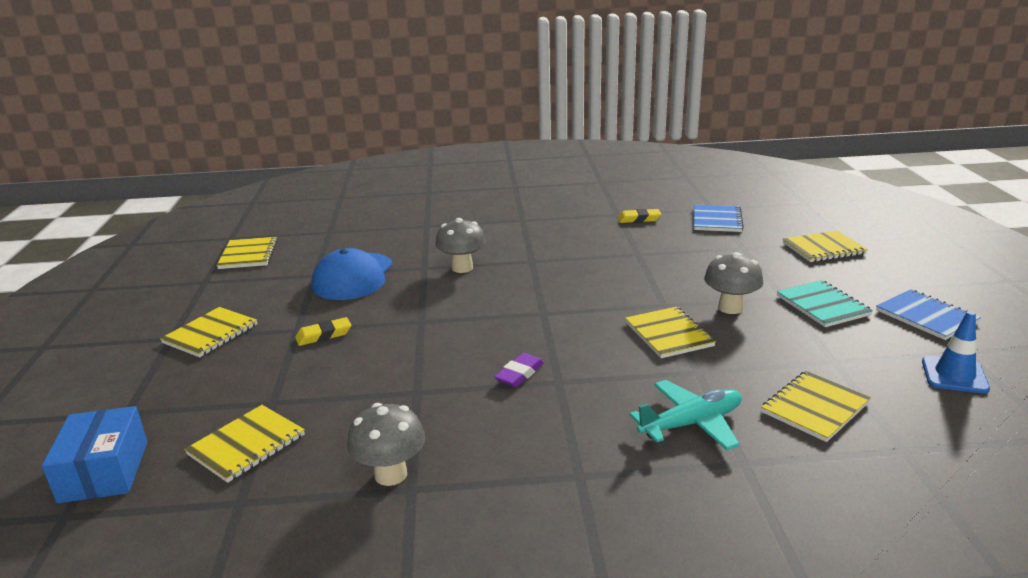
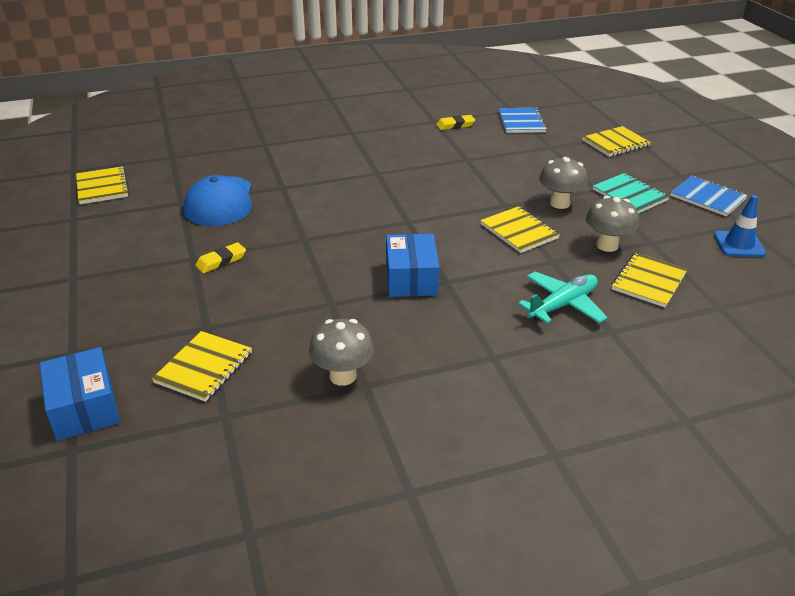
camera: 15 degrees left, 10 degrees up
yellow notebook [160,307,258,357] -> none
grey mushroom [435,218,486,273] -> grey mushroom moved to [586,196,639,252]
purple eraser [494,353,544,387] -> blue box [386,234,440,297]

